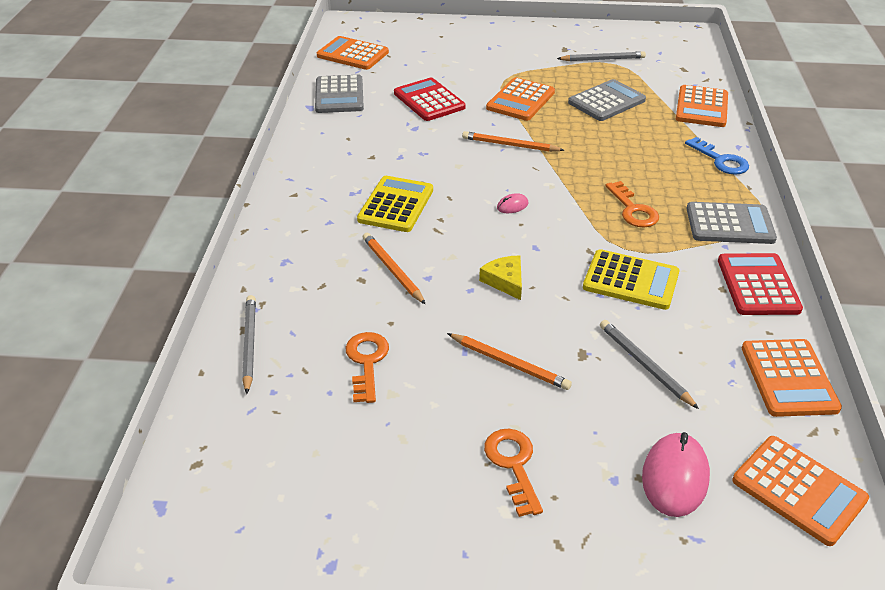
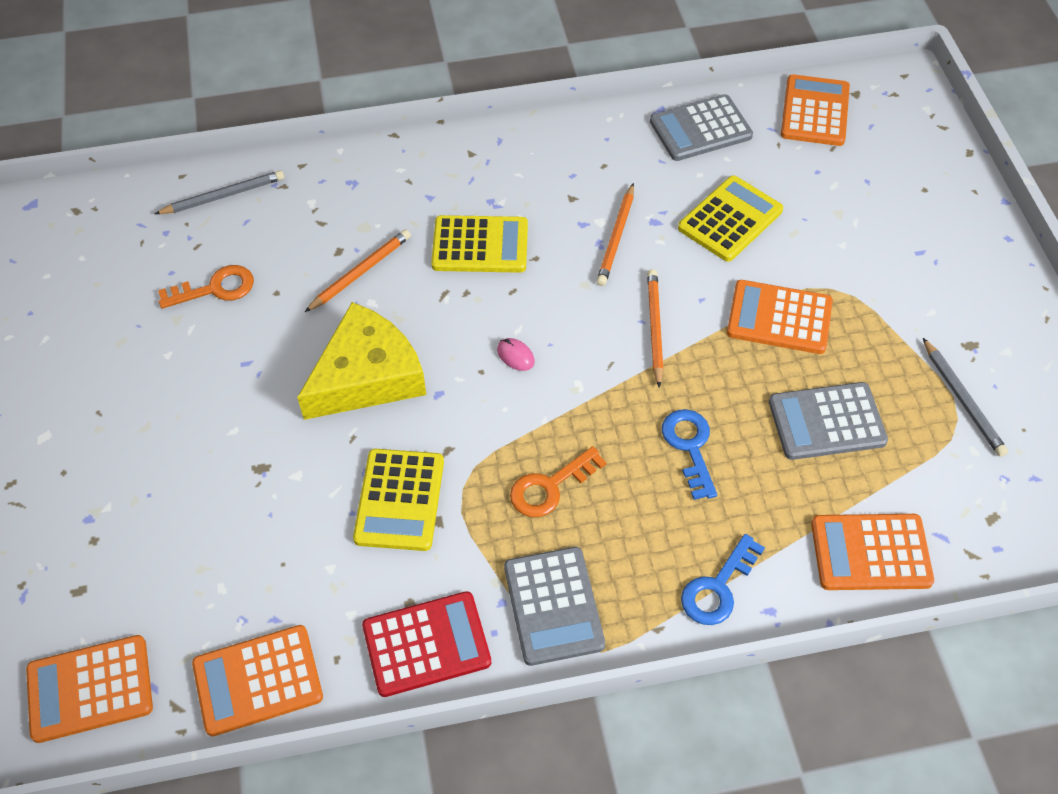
camera: 75 degrees right, 15 degrees up
red calculator [394,78,466,121] -> yellow calculator [678,176,783,262]
orange pencil [447,333,572,390] -> orange pencil moved to [596,183,634,286]
yellow cheese [479,256,522,300] -> yellow cheese [297,302,426,420], size x2.12
orange key [484,428,543,517] -> none
grey calculator [568,79,646,121] -> grey calculator turned 135 degrees clockwise [769,382,888,460]
grey pencil [600,320,699,409] -> none
pink mouse [642,432,710,517] -> none
orange calculator [732,436,869,546] -> orange calculator turned 45 degrees clockwise [26,635,153,743]
none -> blue key [662,409,717,500]

